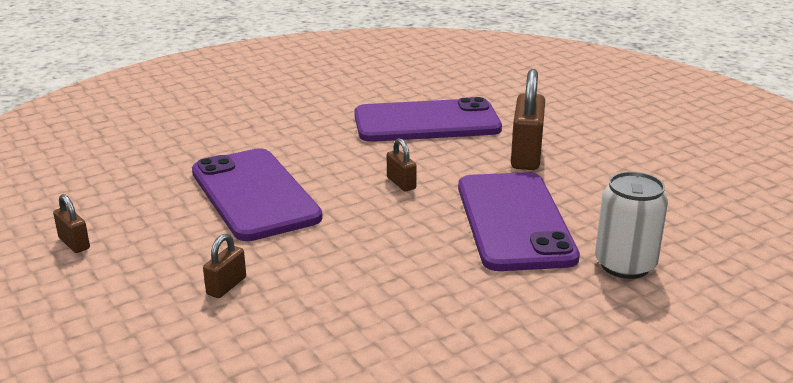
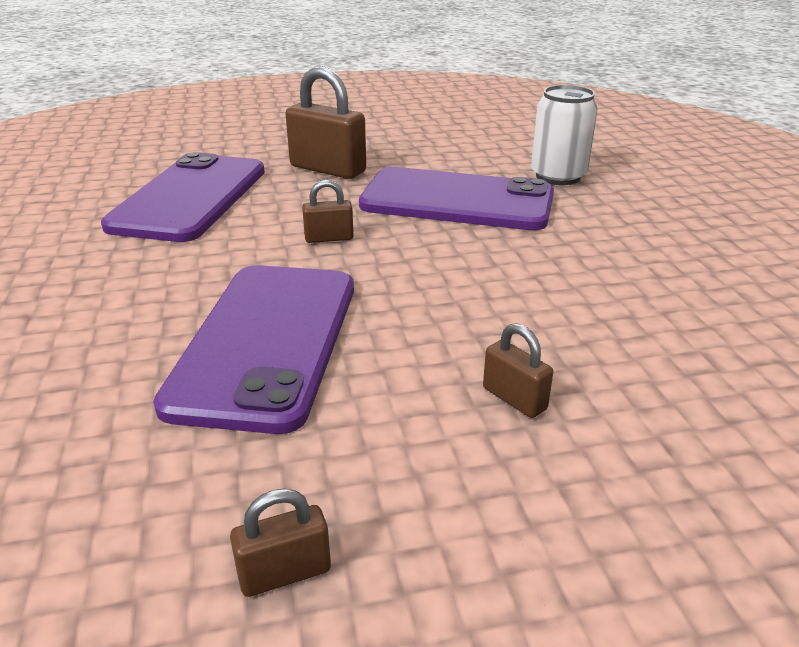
camera: 70 degrees left, 5 degrees up
purple phone [192,148,323,241] -> purple phone turned 75 degrees counterclockwise [153,265,354,434]

